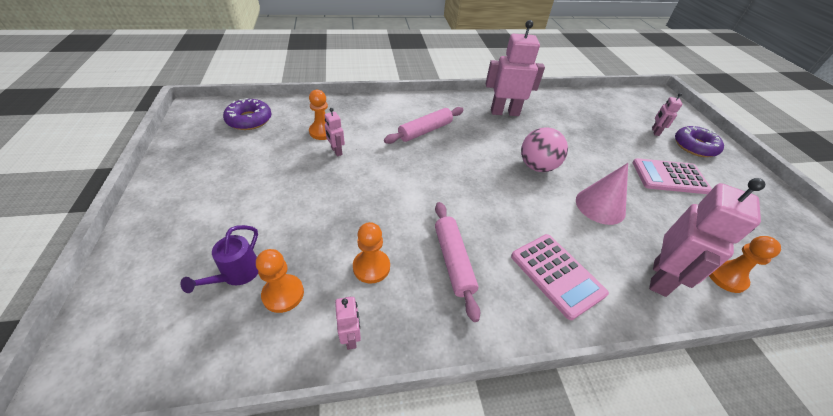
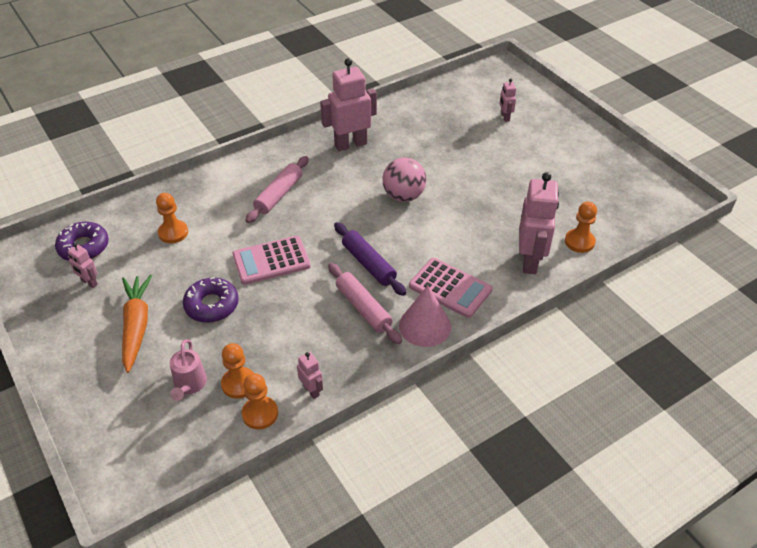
camera: 20 degrees left, 0 degrees up
purple watering can [180,225,258,293] -> pink watering can [170,339,207,401]
pink robot [324,108,345,156] -> pink robot moved to [68,243,98,288]
orange pawn [353,222,390,284] -> orange pawn moved to [242,373,278,430]
pink cone [576,163,628,225] -> pink cone moved to [399,285,451,347]
pink calculator [632,158,712,194] -> pink calculator moved to [233,236,311,285]
purple donut [675,126,724,157] -> purple donut moved to [183,277,239,323]
none -> orange carrot [122,275,152,373]
none -> purple rolling pin [334,222,406,296]

